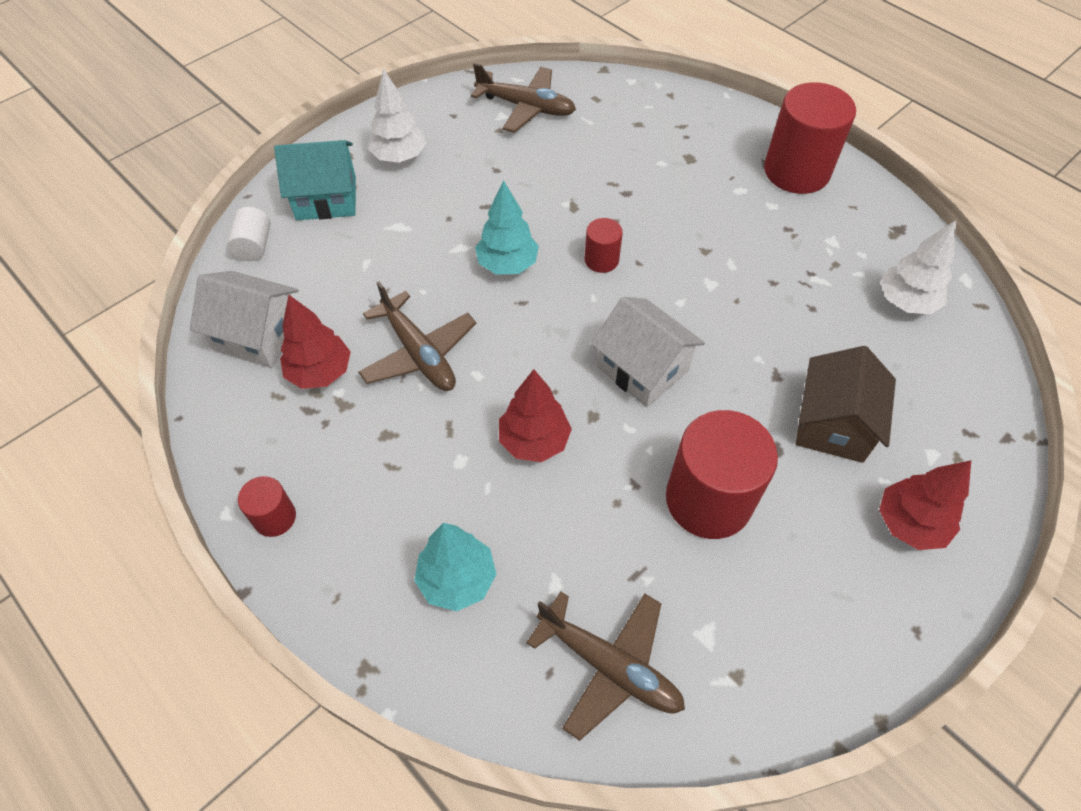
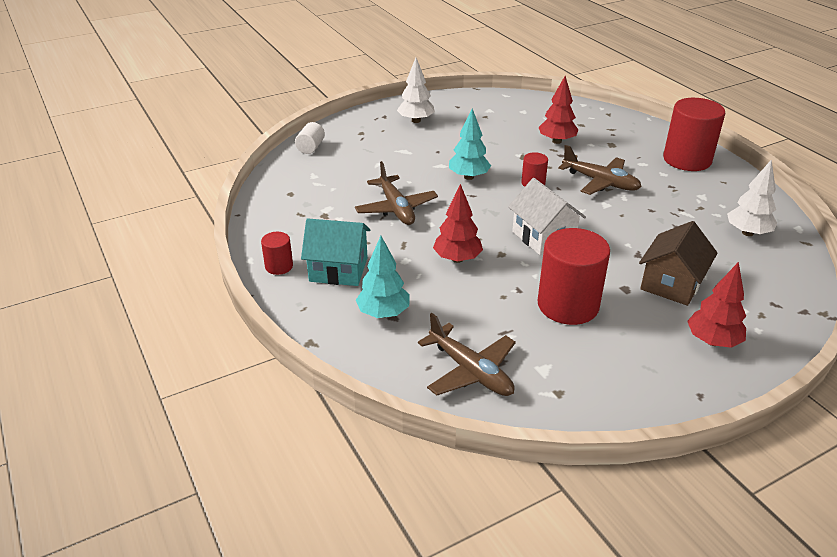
camera: 15 degrees right, 20 degrees down
white house [190,271,299,368] -> none
turquoise house [274,140,356,220] -> turquoise house moved to [301,218,370,286]
red tree [280,295,351,389] -> red tree moved to [539,76,578,144]
brown plane [471,63,576,133] -> brown plane moved to [558,145,642,195]

